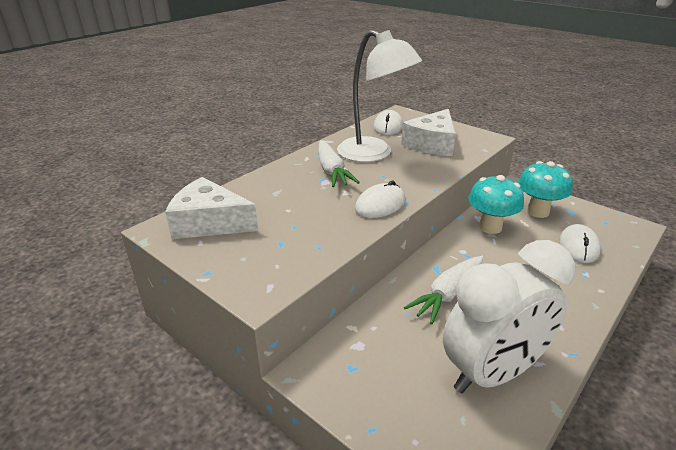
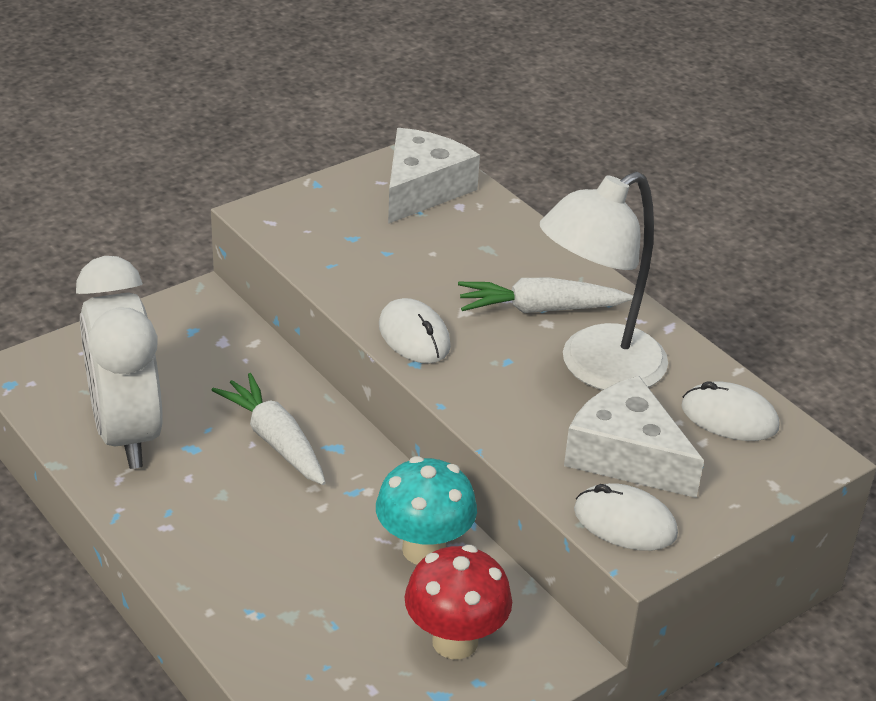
camera: 100 degrees right, 5 degrees up
turquoise mushroom [518,161,573,218] -> red mushroom [405,545,512,659]
white mouse [559,224,601,263] -> white mouse moved to [574,483,678,551]

